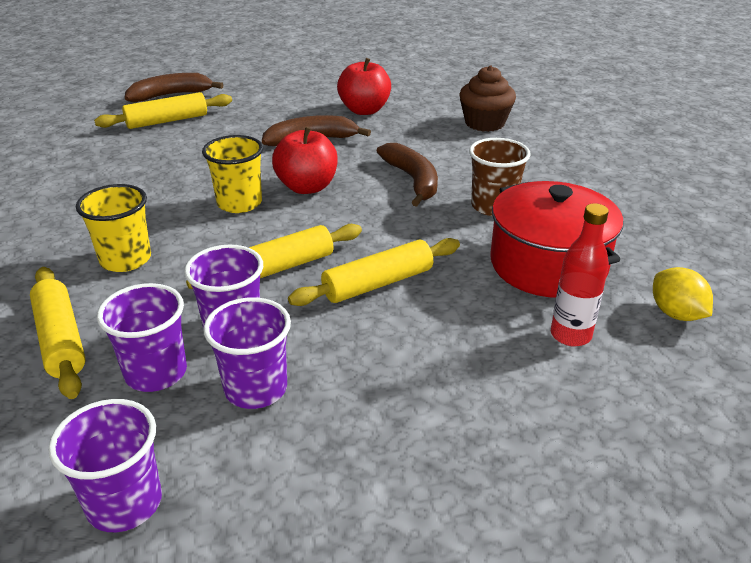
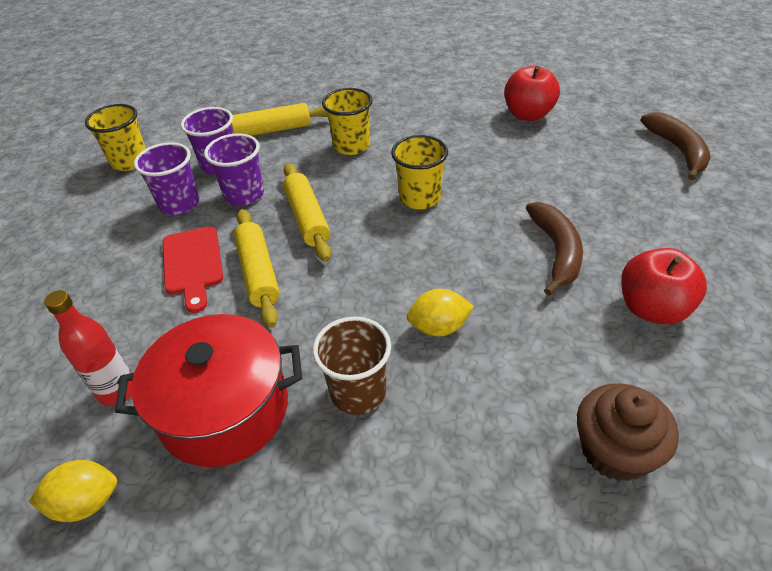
camera: 105 degrees right, 10 degrees up
purple cup [48,399,162,532] -> yellow cup [85,104,146,171]
yellow rolling pin [94,92,232,129] -> none
red apple [272,127,338,194] -> red apple moved to [504,66,560,121]
brown banana [377,143,438,207] -> yellow lemon [407,289,474,336]
none -> red cutting board [163,226,223,313]

